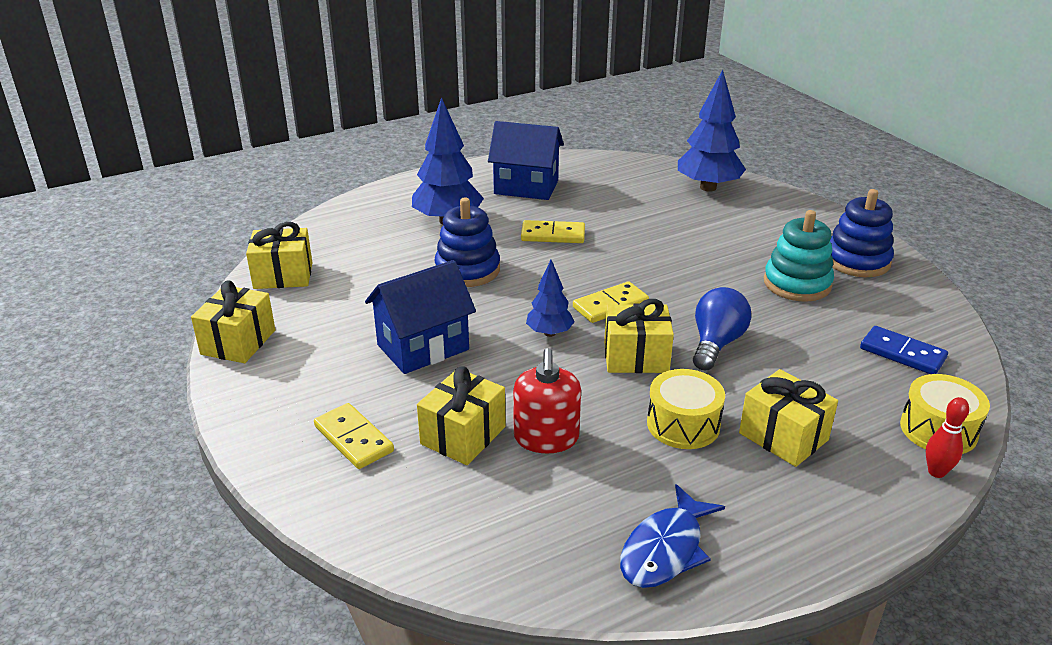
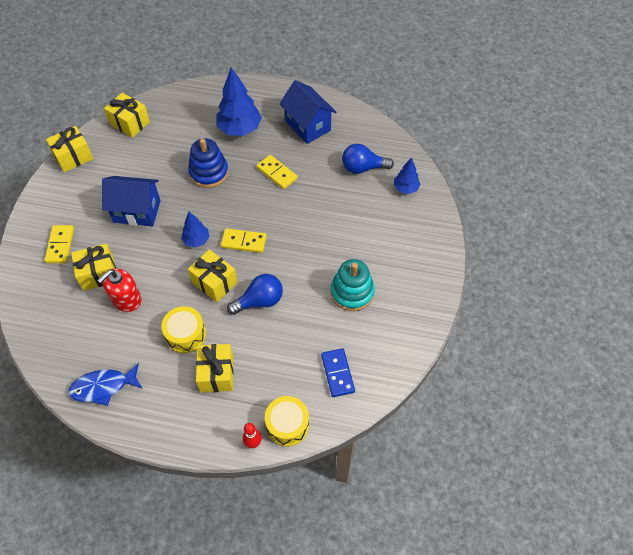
camera: 40 degrees right, 25 degrees up
blue tree [678,70,746,192] -> blue tree [394,157,421,194], size x0.56
blue stacking toy [830,189,894,277] -> none
none -> blue light bulb [342,144,394,174]

